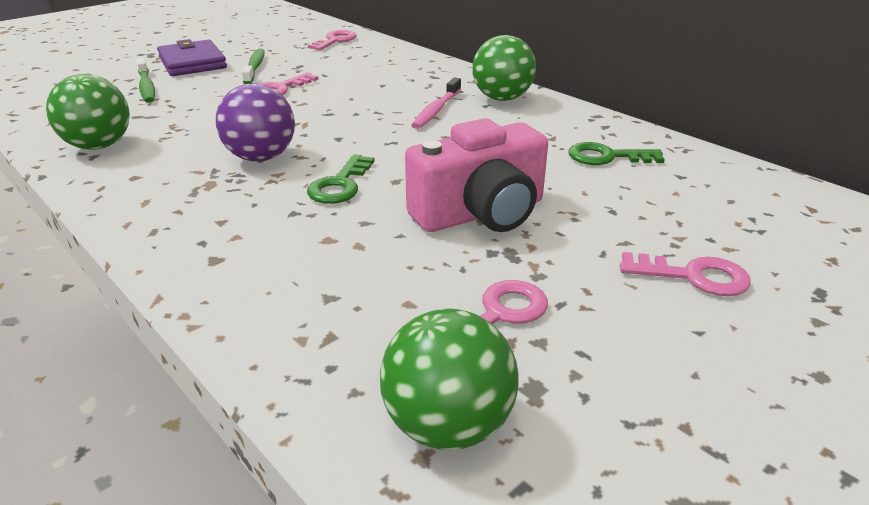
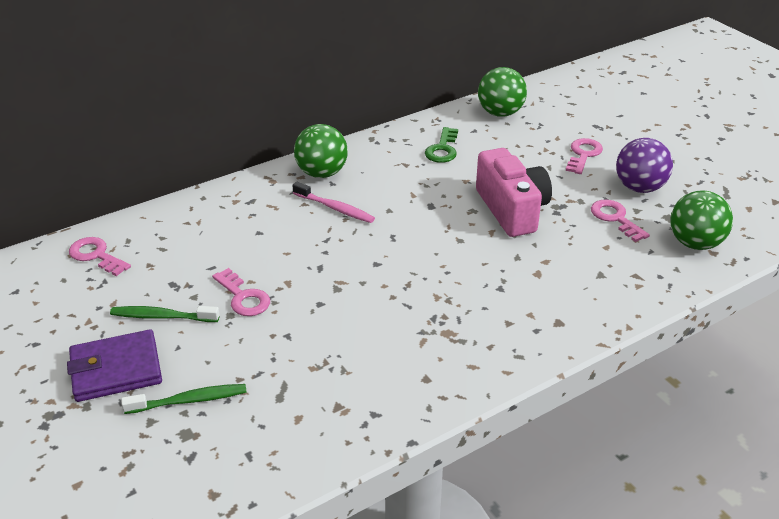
camera: 80 degrees left, 5 degrees up
green ball [46,74,130,150] -> green ball moved to [478,67,527,117]
purple ball [216,83,295,162] -> purple ball moved to [616,138,673,193]
green key [307,154,375,204] -> none

